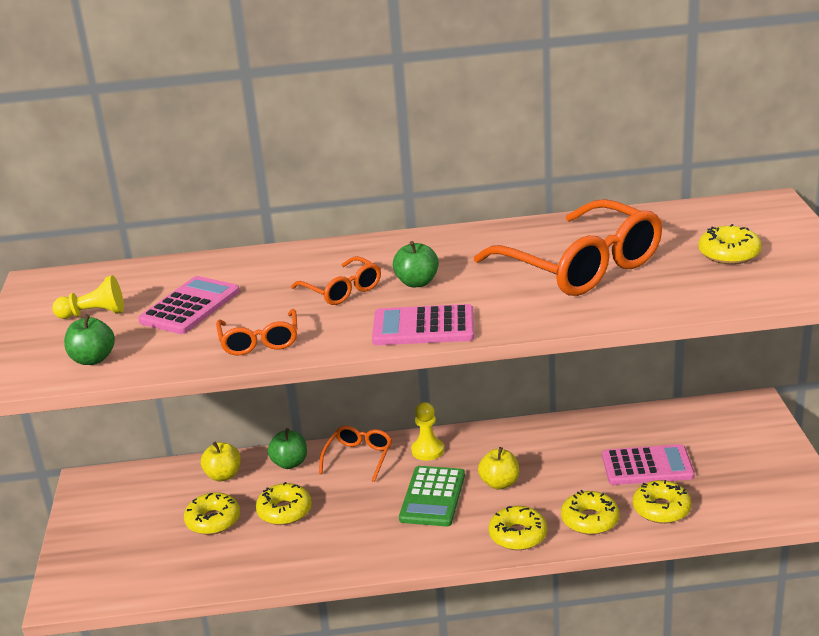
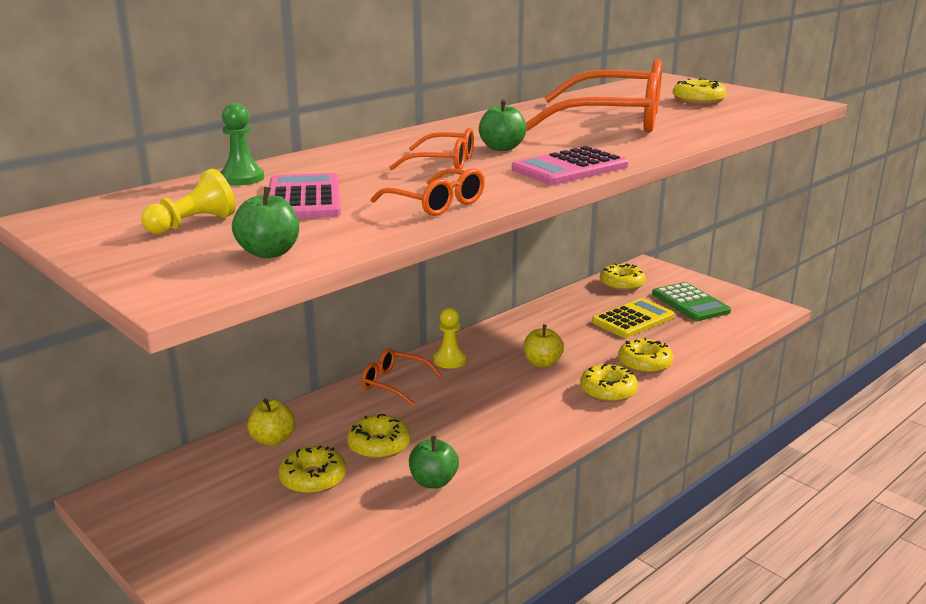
camera: 40 degrees left, 5 degrees down
green apple [268,428,307,469] -> green apple moved to [409,436,459,489]
orange glasses [319,426,392,482] -> orange glasses turned 45 degrees counterclockwise [361,348,442,406]
green calculator [399,466,465,526] -> green calculator moved to [652,282,731,321]
pink calculator [602,444,695,485] -> yellow calculator [592,298,675,338]
yellow donut [633,480,691,524] -> yellow donut moved to [600,263,646,291]
none -> green pawn [220,103,264,185]

